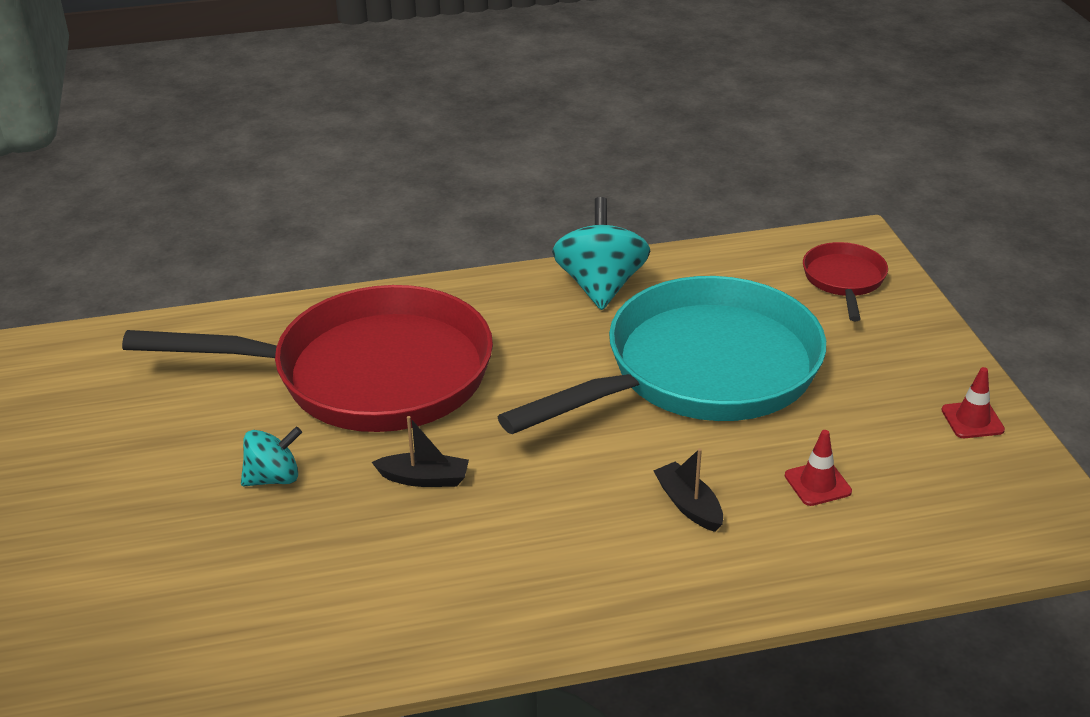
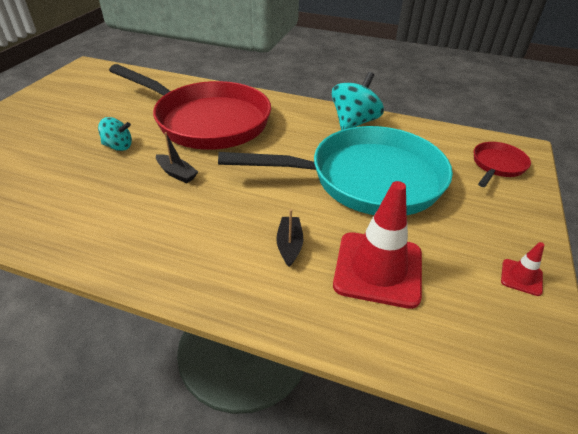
camera: 30 degrees right, 5 degrees up
red traffic cone [785,430,852,506] -> red traffic cone [333,181,422,309], size x2.24

